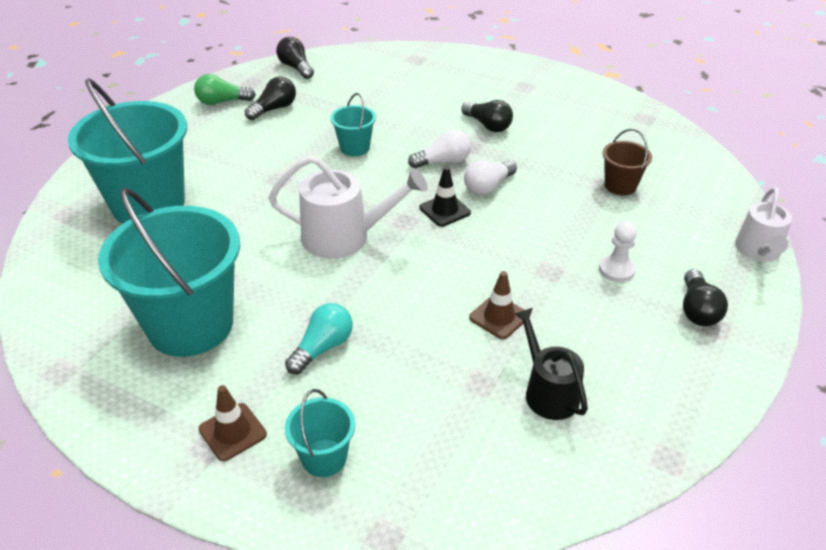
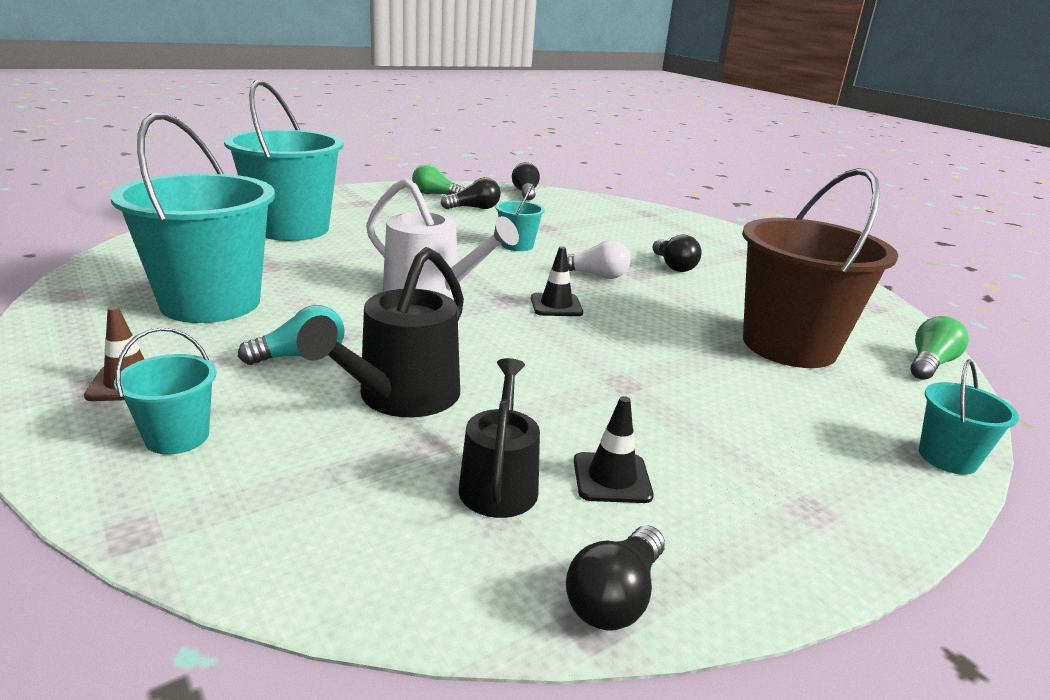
camera: 25 degrees right, 15 degrees down
white light bulb [464,160,517,195] -> none
brown traffic cone [469,271,524,339] -> none
white pawn [599,222,637,282] -> none
brown bucket [603,129,652,196] -> brown bucket [742,168,898,368], size x2.20
black light bulb [683,269,728,326] -> black light bulb moved to [566,525,665,631]
white watering can [735,187,792,262] -> turquoise bucket [919,359,1019,475]
none -> black watering can [296,247,464,417]
none -> black traffic cone [574,396,654,503]
none -> green light bulb [911,316,969,380]

